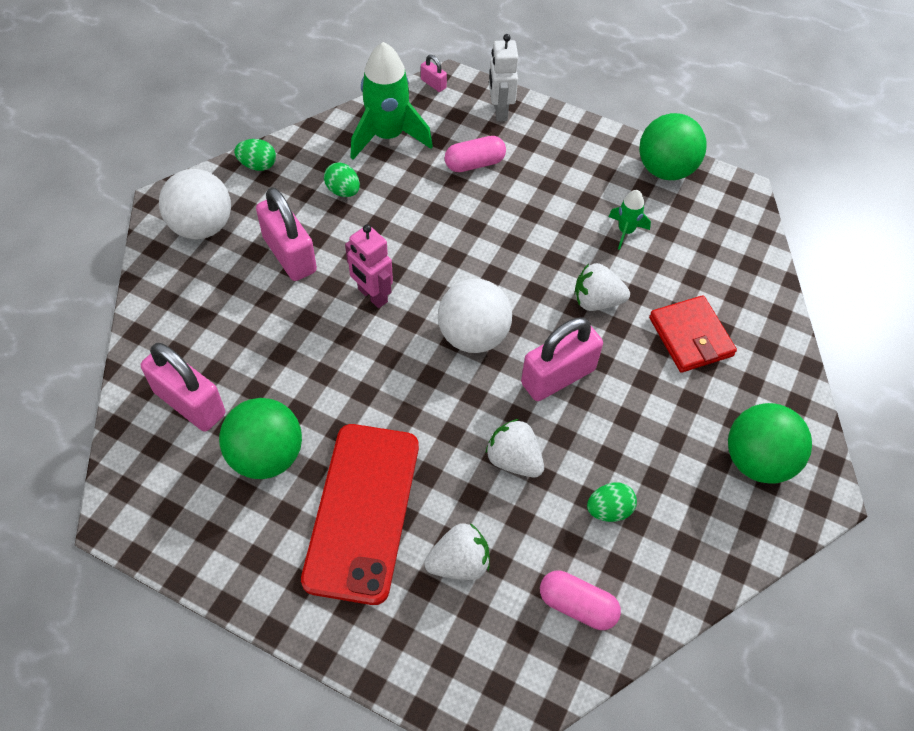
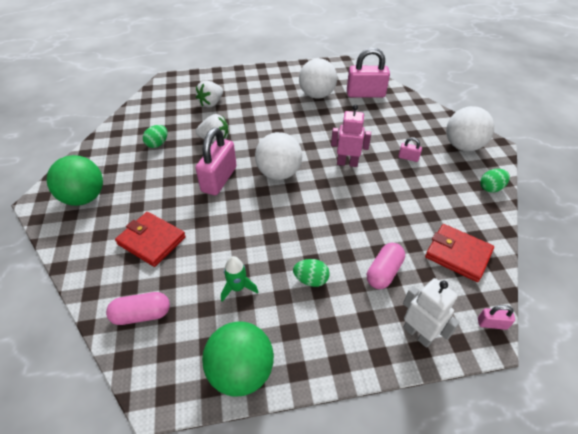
camera: 145 degrees right, 10 degrees down
green ball [219,398,302,479] -> white ball [299,58,337,99]
pink padlock [256,187,317,281] -> pink padlock [398,137,422,162], size x0.45
red phone [301,424,419,605] -> none
green egg [324,163,360,197] -> green egg moved to [293,259,330,287]
green rocket [350,42,433,160] -> red wallet [425,224,494,282]
pink capsule [540,571,621,630] -> pink capsule moved to [106,292,170,325]
white strawberry [575,263,630,311] -> none

